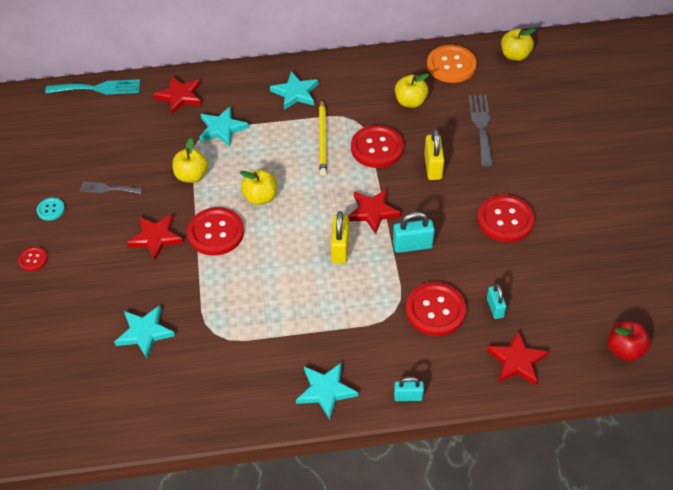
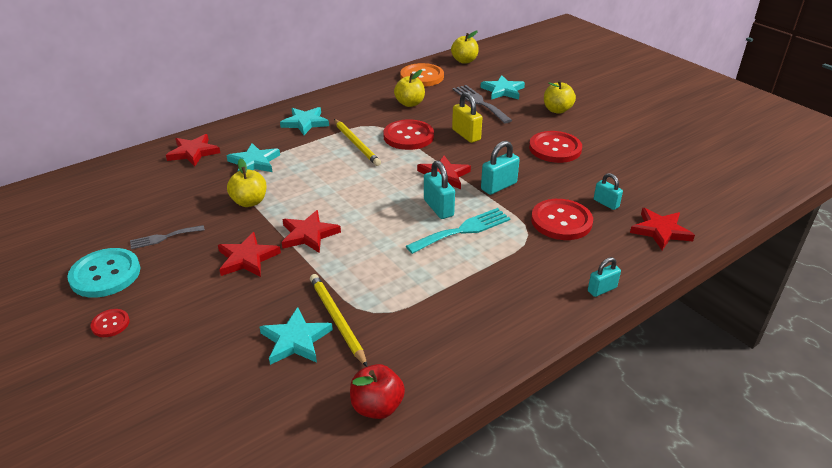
camera: 30 degrees left, 15 degrees down
turquoise button [37,198,65,221] -> turquoise button [67,248,141,298], size x2.02
turquoise fork [45,79,140,95] -> turquoise fork moved to [406,208,511,254]
red button [187,207,244,256] -> red star [282,210,341,253]
yellow apple [239,169,277,205] -> yellow apple moved to [544,80,576,114]
turquoise star [296,362,358,420] -> turquoise star moved to [480,75,525,100]
yellow padlock [331,211,349,263] -> turquoise padlock [424,161,455,219]
red apple [608,321,651,361] -> red apple moved to [350,364,405,419]
none -> yellow pencil [310,274,368,367]

